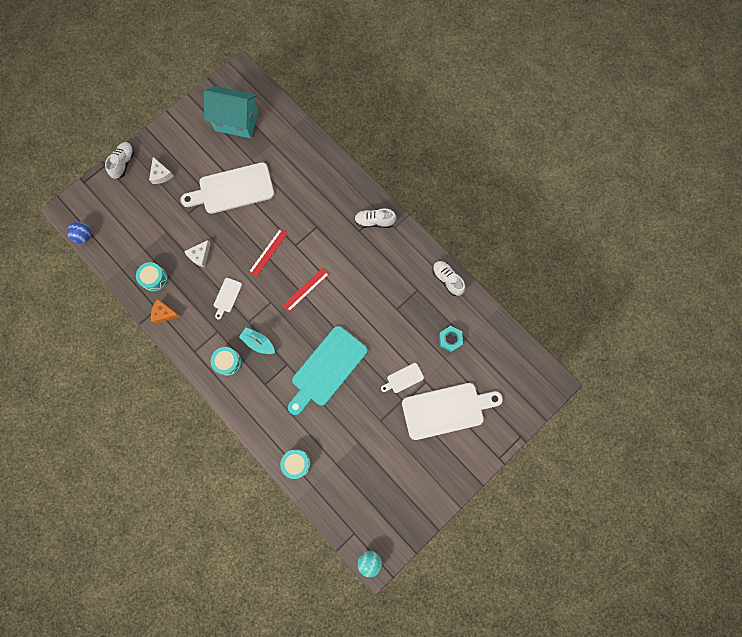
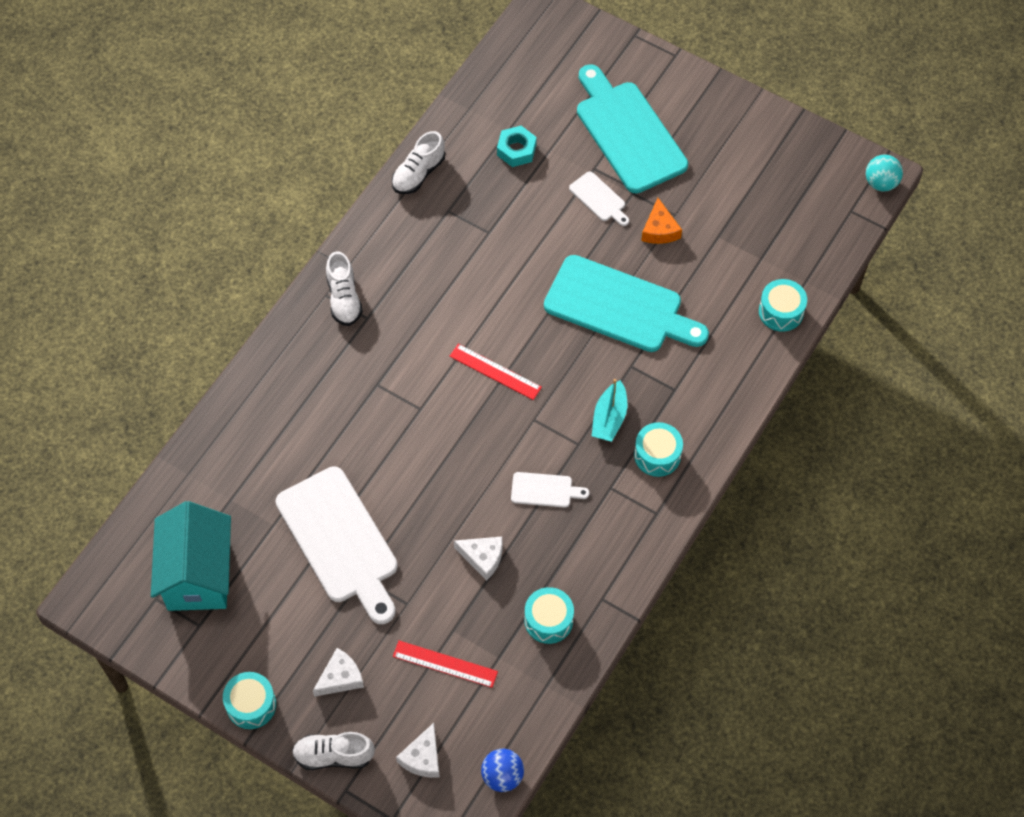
camera: 105 degrees left, 15 degrees down
orange cheese [151,299,181,324] -> orange cheese moved to [641,198,682,244]
red ruler [249,229,288,277] -> red ruler moved to [393,641,498,688]
white cutting board [402,383,503,440] -> turquoise cutting board [577,64,688,193]
none -> turquoise drum [223,672,276,729]
none -> white cheese [396,723,440,778]

